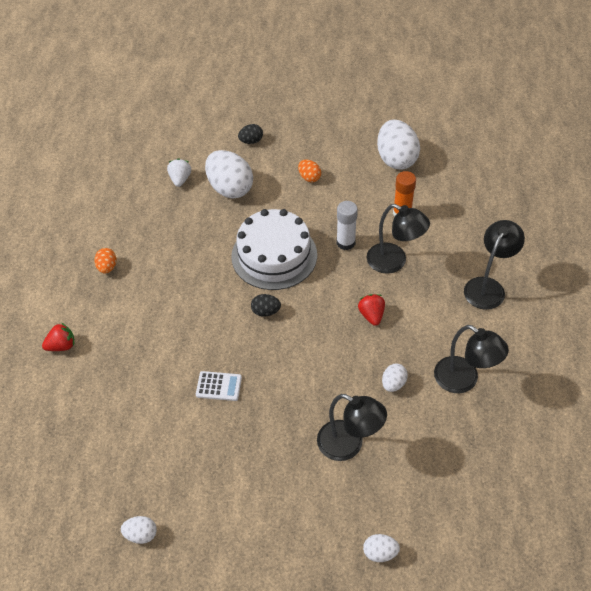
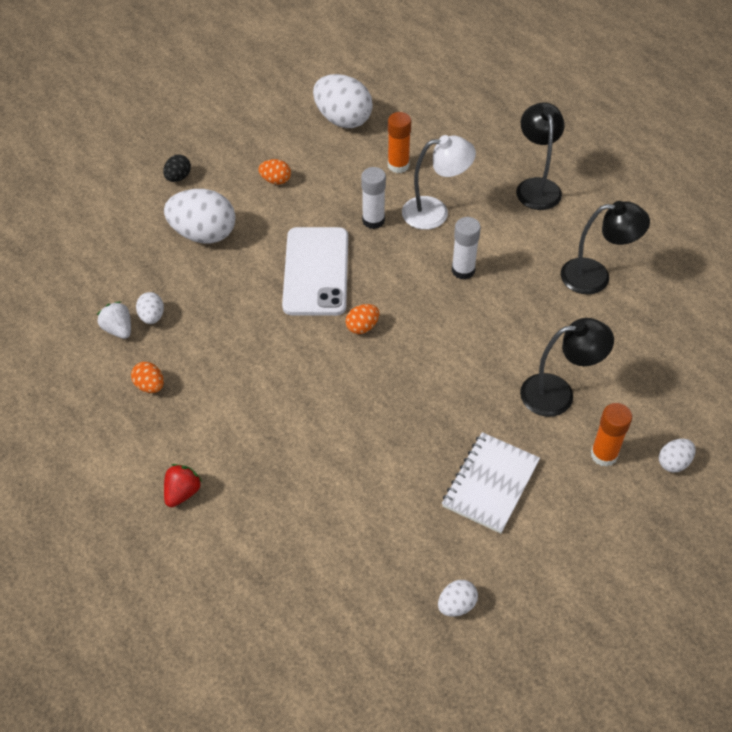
camera: 40 degrees left, 0 degrees up
white strawberry [167,158,191,187] -> white strawberry moved to [97,301,131,339]
white calculator [196,371,242,401] -> none
white cake [231,209,317,290] -> white phone [282,227,348,316]
black egg [251,294,281,317] -> orange egg [345,304,379,334]
red strawberry [358,294,385,326] -> white glue stick [452,217,481,280]
black lamp [367,204,430,274] -> white lamp [402,135,476,230]
white egg [382,364,408,392] -> white egg moved to [136,292,164,324]
none -> white notebook [442,432,540,534]
none -> orange glue stick [591,403,632,467]

